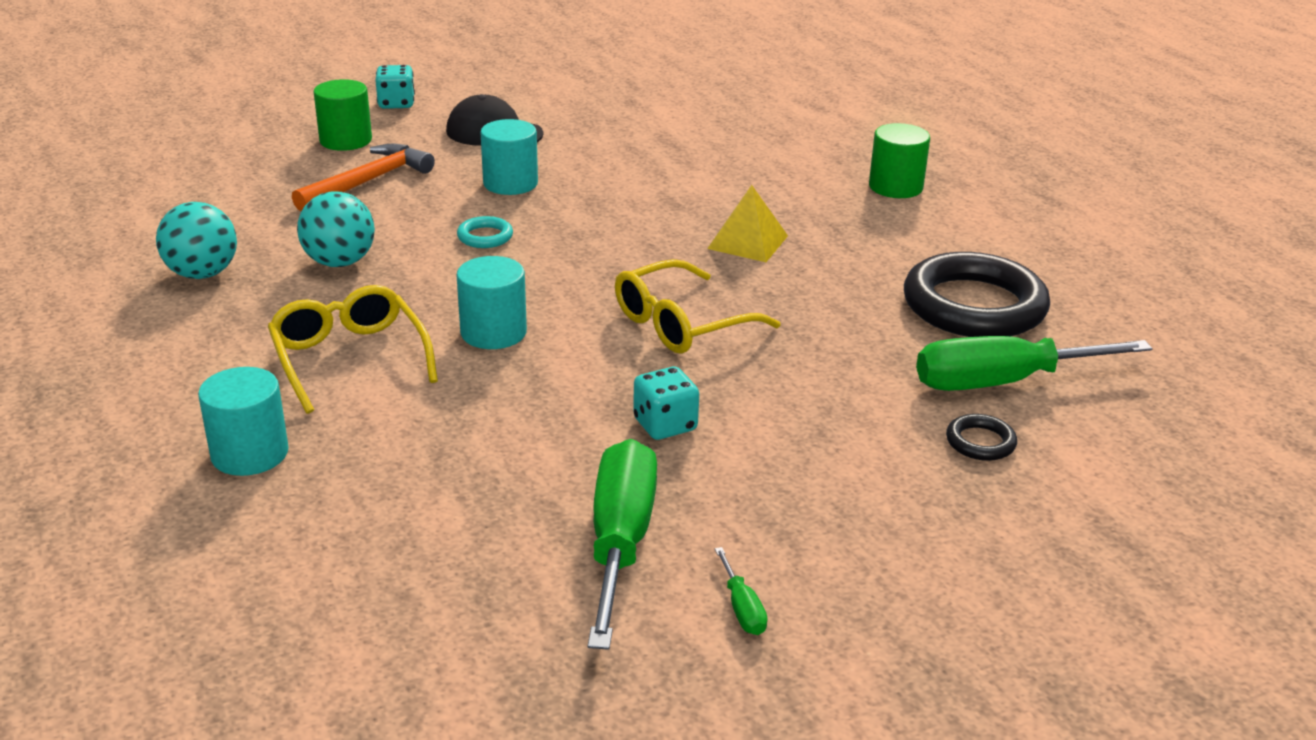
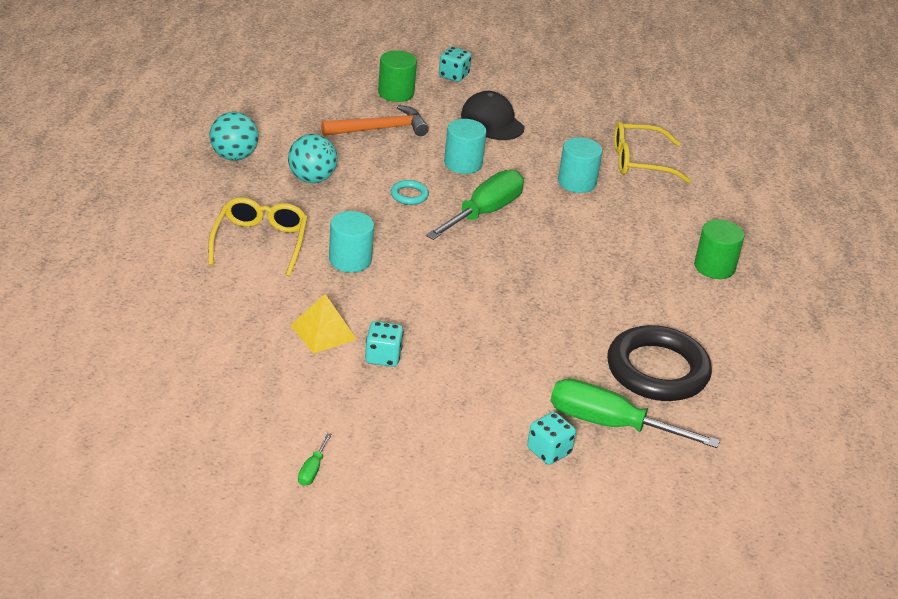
camera: 30 degrees right, 5 degrees up
turquoise cylinder [198,367,289,476] -> turquoise cylinder moved to [558,137,603,193]
green screwdriver [588,439,657,650] -> green screwdriver moved to [426,170,524,240]
yellow glasses [615,259,781,353] -> yellow glasses moved to [614,121,691,184]
yellow pyramid [707,185,788,262] -> yellow pyramid moved to [291,294,357,354]
black ring [946,414,1017,461] -> turquoise dice [527,412,576,465]

